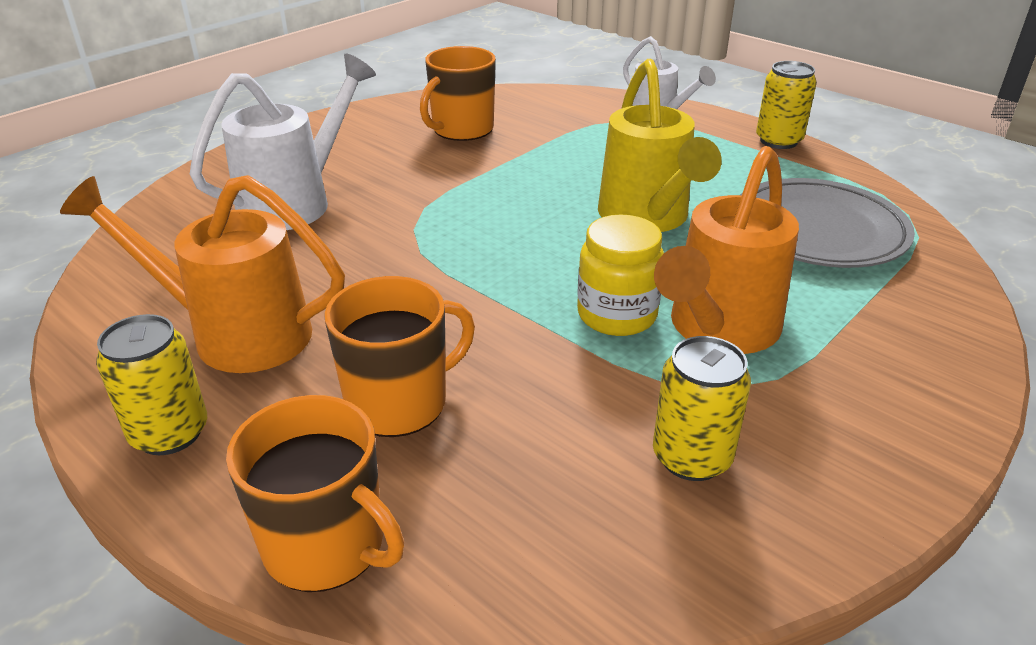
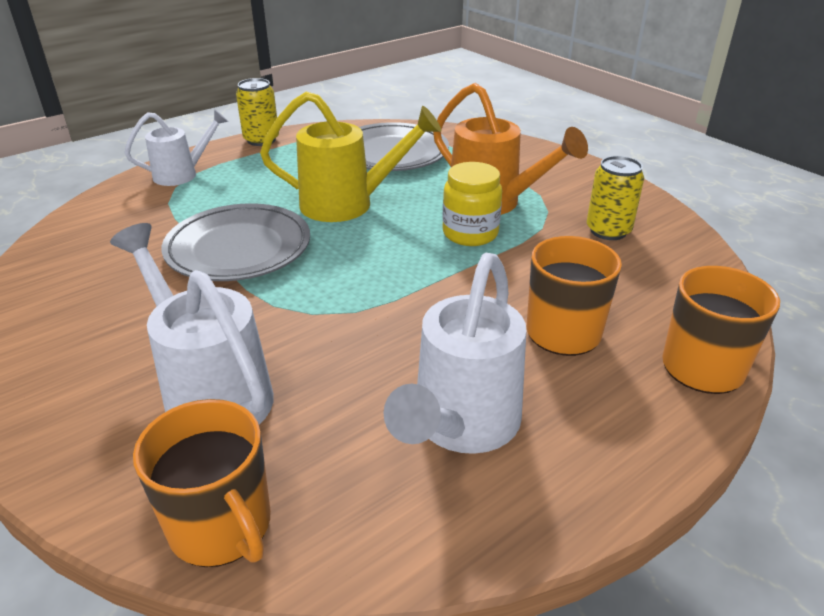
camera: 80 degrees left, 0 degrees up
orange watering can [60,175,345,373] -> white watering can [383,253,526,454]
yellow can [96,314,207,455] -> none
orange mug [420,46,496,141] -> orange mug moved to [133,399,270,567]
none -> grey plate [161,203,310,281]

